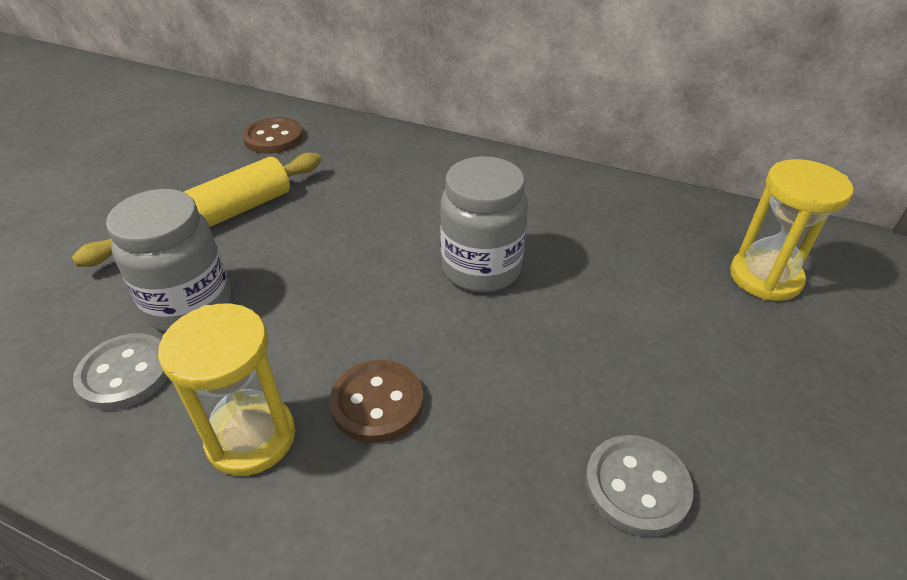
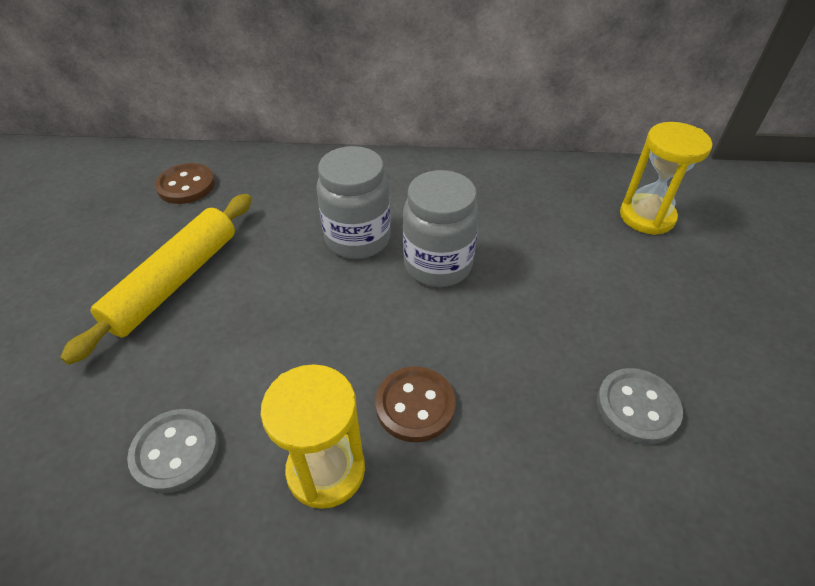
camera: 20 degrees left, 5 degrees up
grey jar [106,189,231,332] -> grey jar moved to [317,146,391,259]

